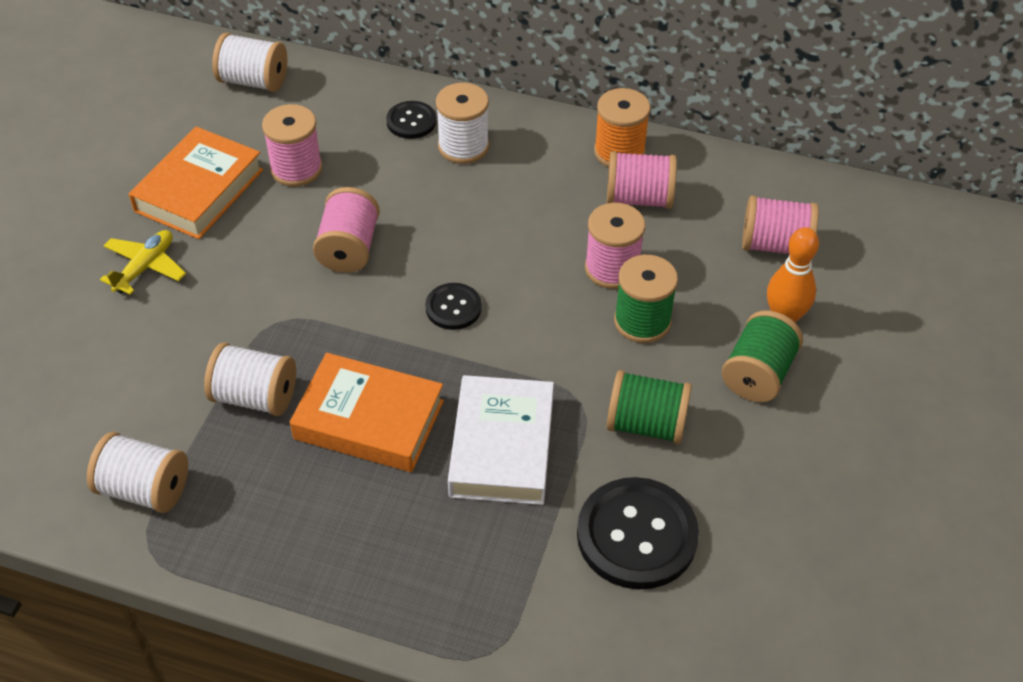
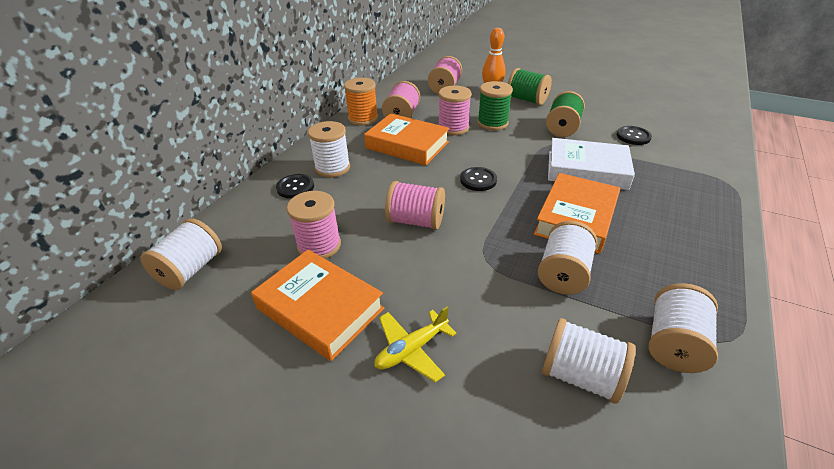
camera: 80 degrees left, 10 degrees down
yellow plane [100,230,186,295] -> yellow plane turned 75 degrees counterclockwise [374,307,456,383]
black button [577,477,699,590] -> black button [617,126,652,145], size x0.53
none -> orange book [364,113,450,165]
none -> white spool [542,318,636,404]

